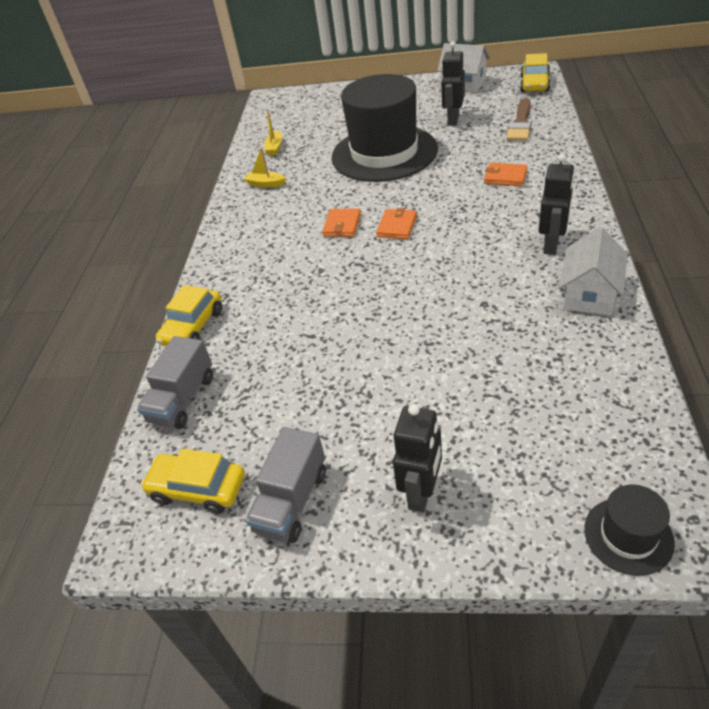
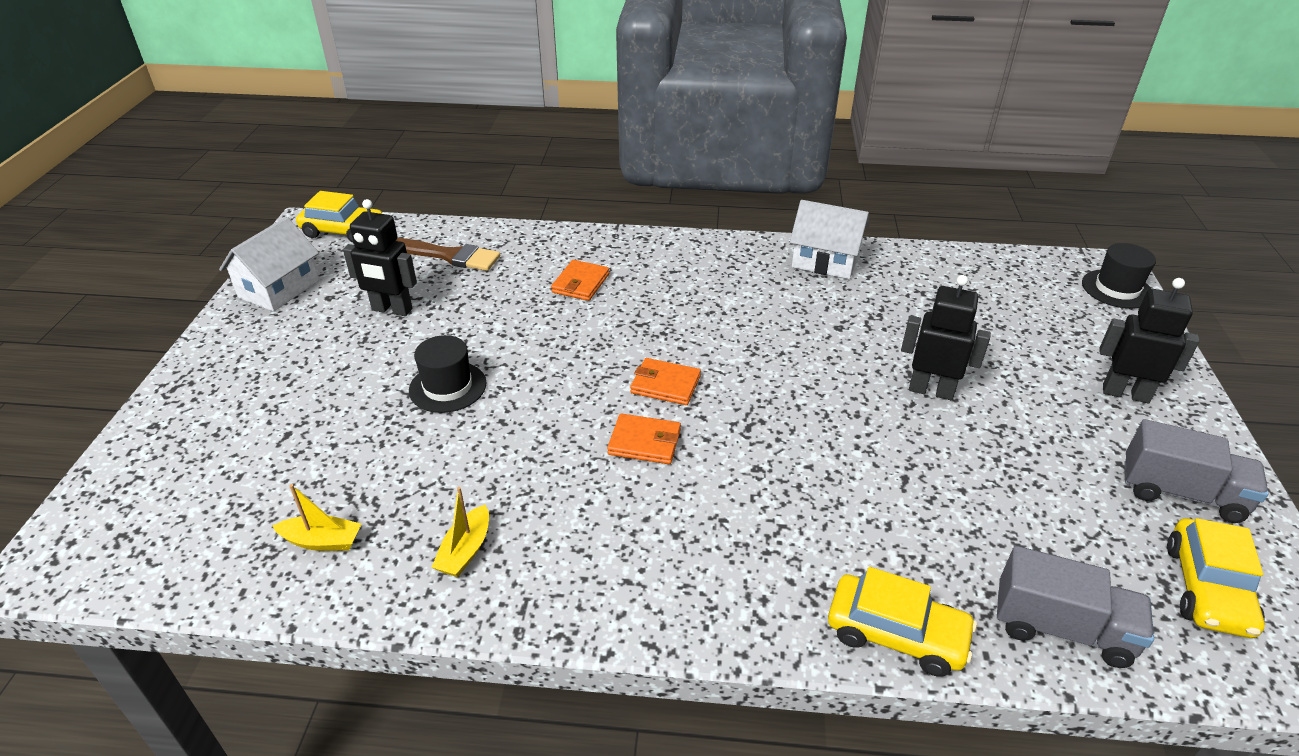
camera: 95 degrees left, 5 degrees down
black hat [332,74,438,182] -> black hat [409,335,486,413], size x0.42
black robot [539,154,575,255] -> black robot moved to [901,275,991,400]

